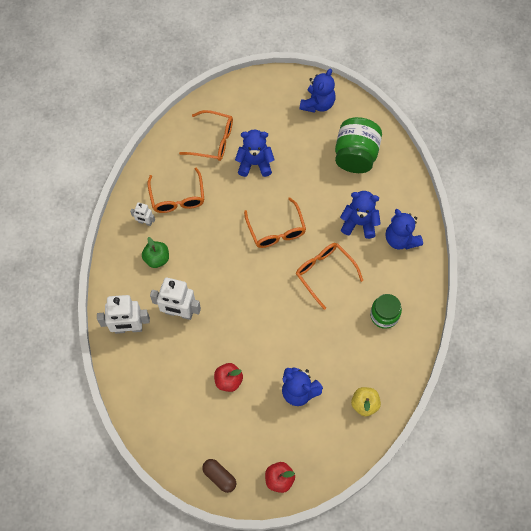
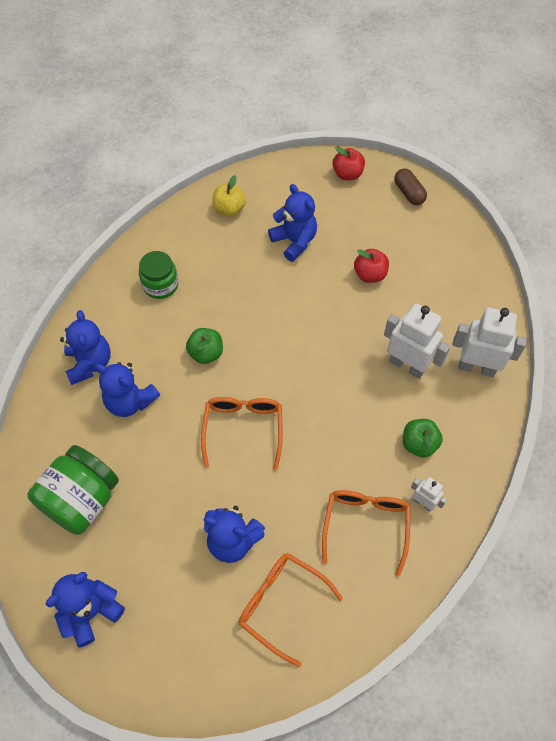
camera: 160 degrees left, 5 degrees down
orange glasses [296,243,363,310] -> green apple [186,328,223,364]

